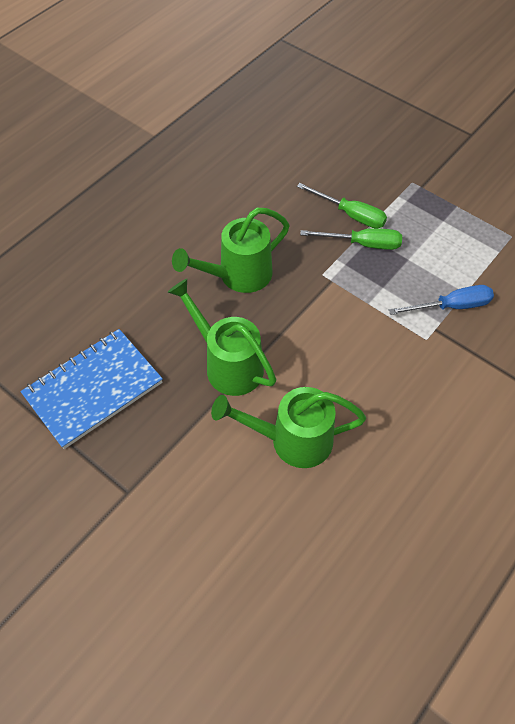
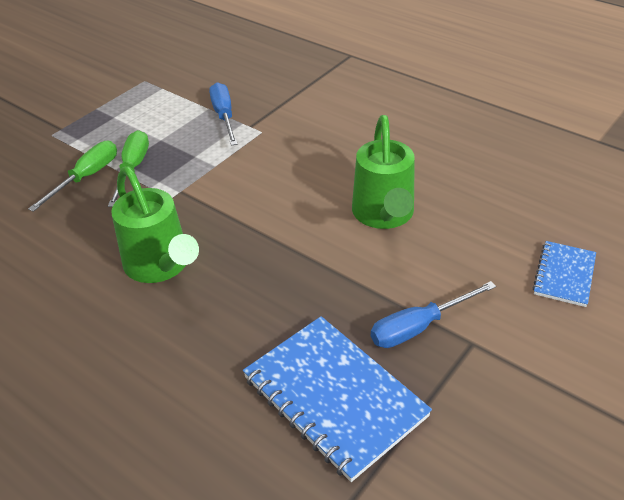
camera: 90 degrees left, 15 degrees down
green watering can [168,279,276,396] -> none
none -> blue screwdriver [371,281,496,348]
none -> blue notebook [532,241,596,307]

